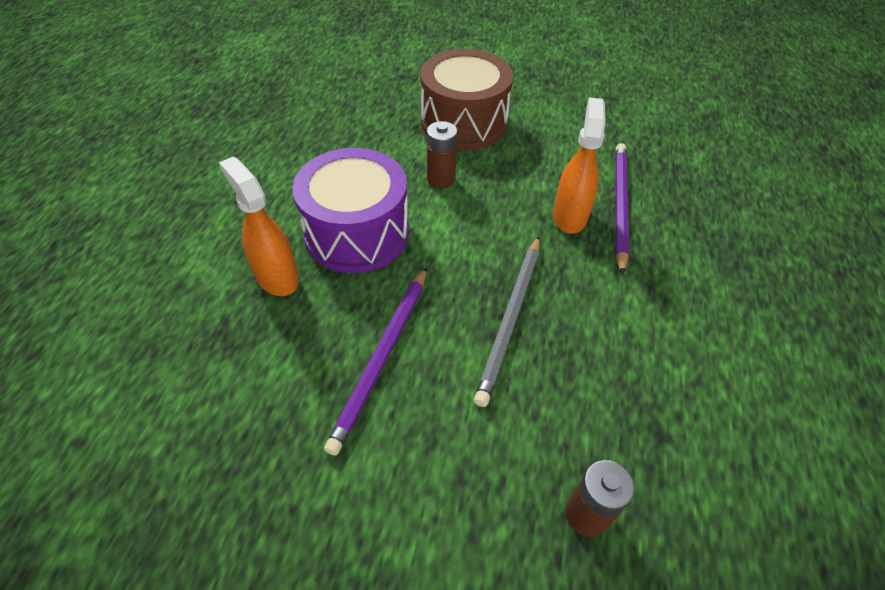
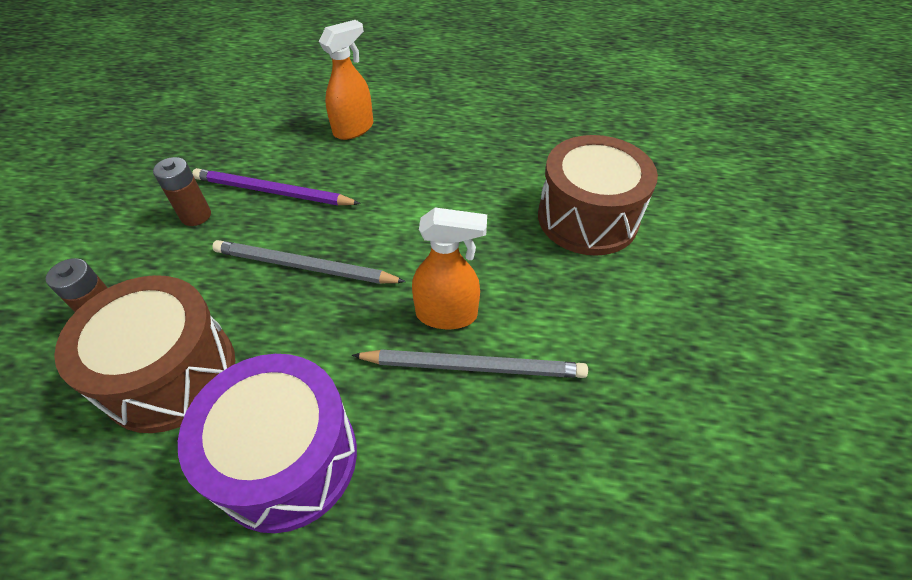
camera: 85 degrees right, 0 degrees up
purple drum [292,148,409,273] -> purple drum moved to [178,354,357,533]
brown battery [427,121,457,189] -> brown battery moved to [153,157,211,226]
purple pencil [616,143,629,275] -> grey pencil [352,349,588,378]
none -> brown drum [54,275,235,433]

